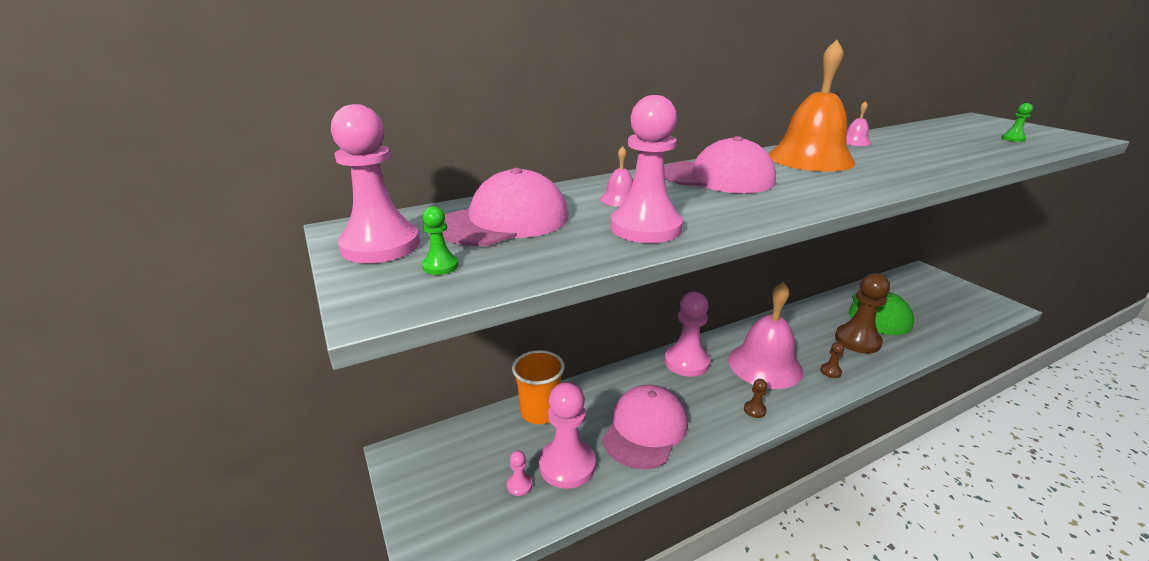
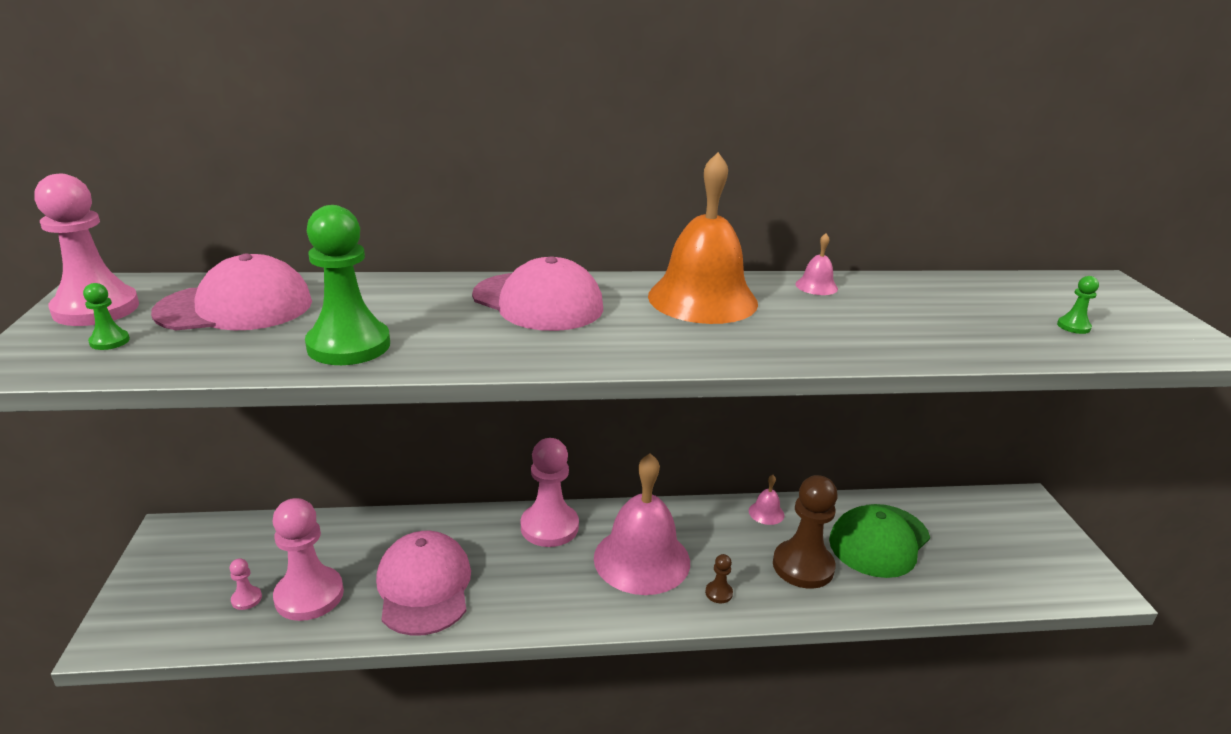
camera: 20 degrees right, 0 degrees up
orange cup [512,350,565,424] -> none
pink bell [600,146,633,207] -> pink bell moved to [749,475,784,525]
pink cap [602,385,688,469] -> pink cap turned 60 degrees counterclockwise [376,531,471,636]
pink pawn [611,95,683,243] -> green pawn [305,205,390,365]
brown pawn [744,379,767,418] -> none

